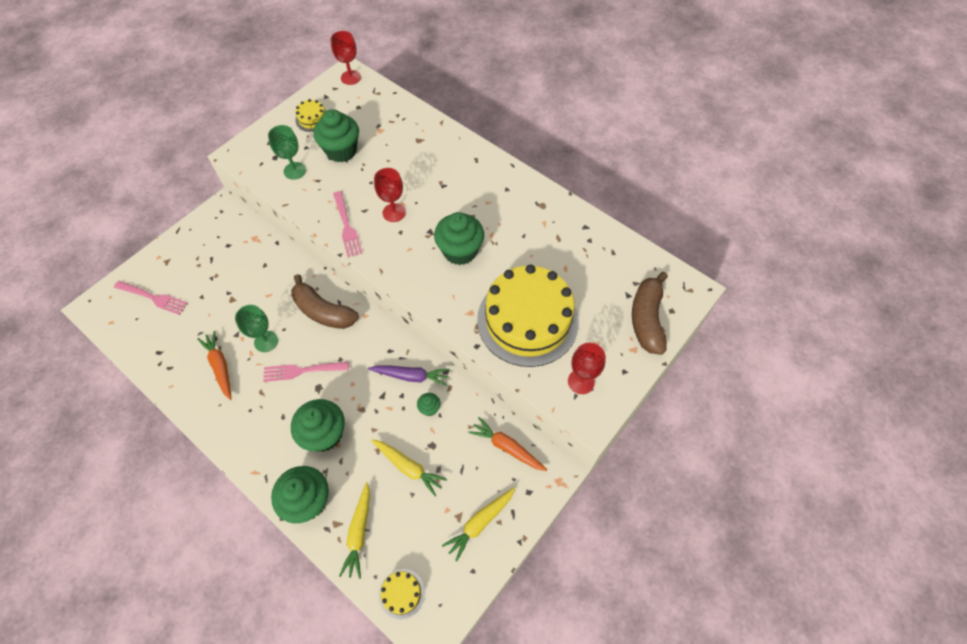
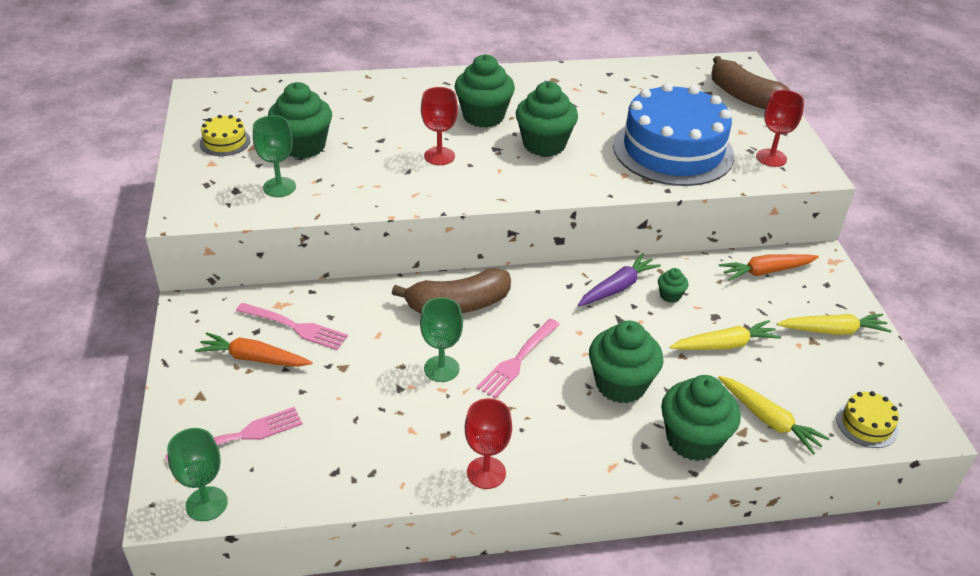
camera: 50 degrees left, 20 degrees down
orange carrot [197,331,232,400] -> orange carrot moved to [195,332,312,367]
red goblet [331,31,361,85] -> red goblet moved to [465,398,512,489]
pink fork [333,191,363,258] -> pink fork moved to [236,303,348,350]
yellow carrot [442,488,515,562] -> yellow carrot turned 90 degrees counterclockwise [777,314,891,335]
yellow cake [477,264,579,367] -> blue cake [613,83,734,186]
none -> green goblet [167,428,228,521]
none -> green cupcake [454,54,515,128]

